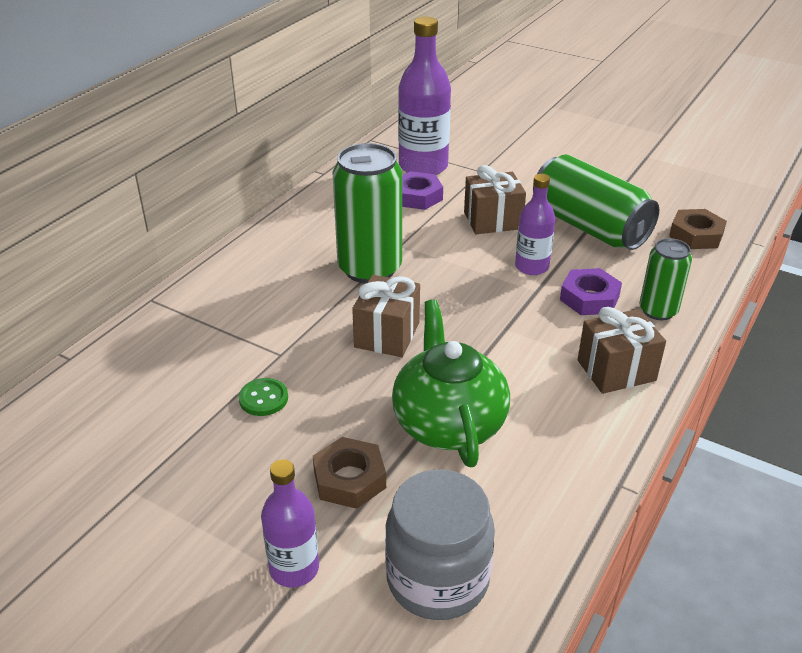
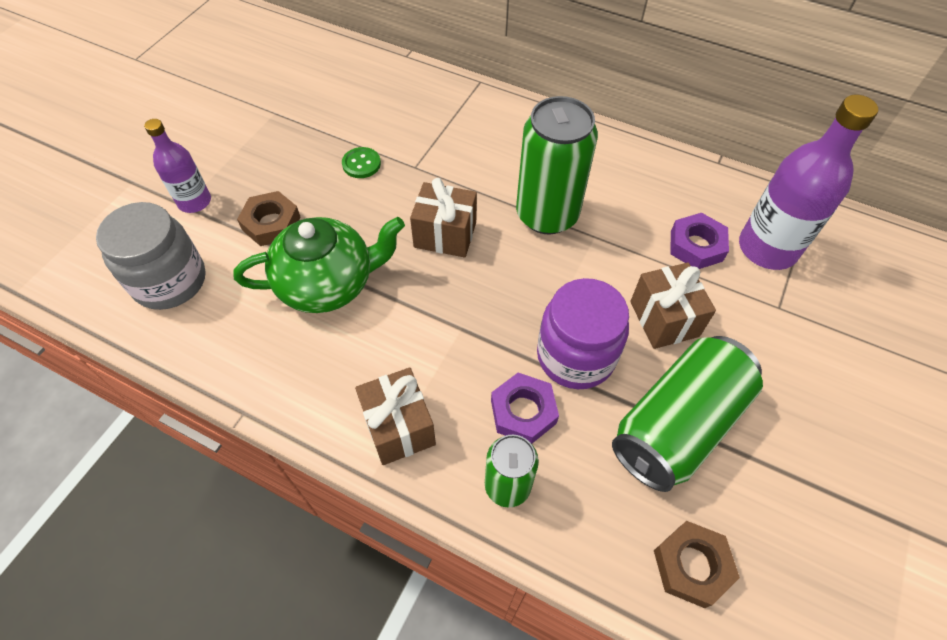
camera: 85 degrees right, 20 degrees up
purple bottle [515,174,555,275] -> purple jar [537,278,629,389]

